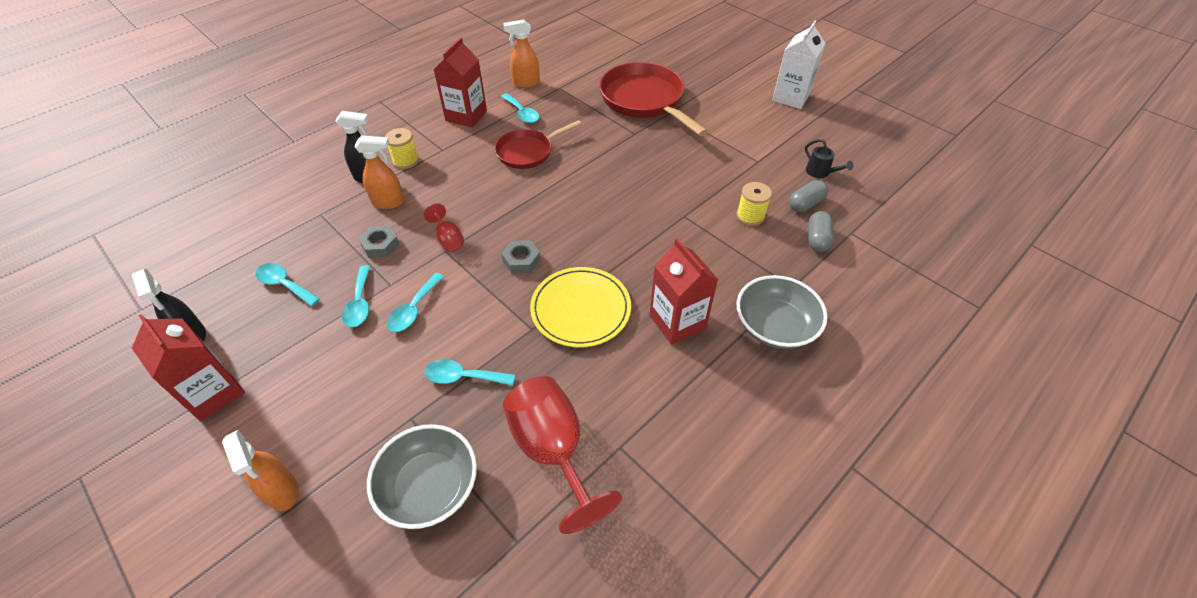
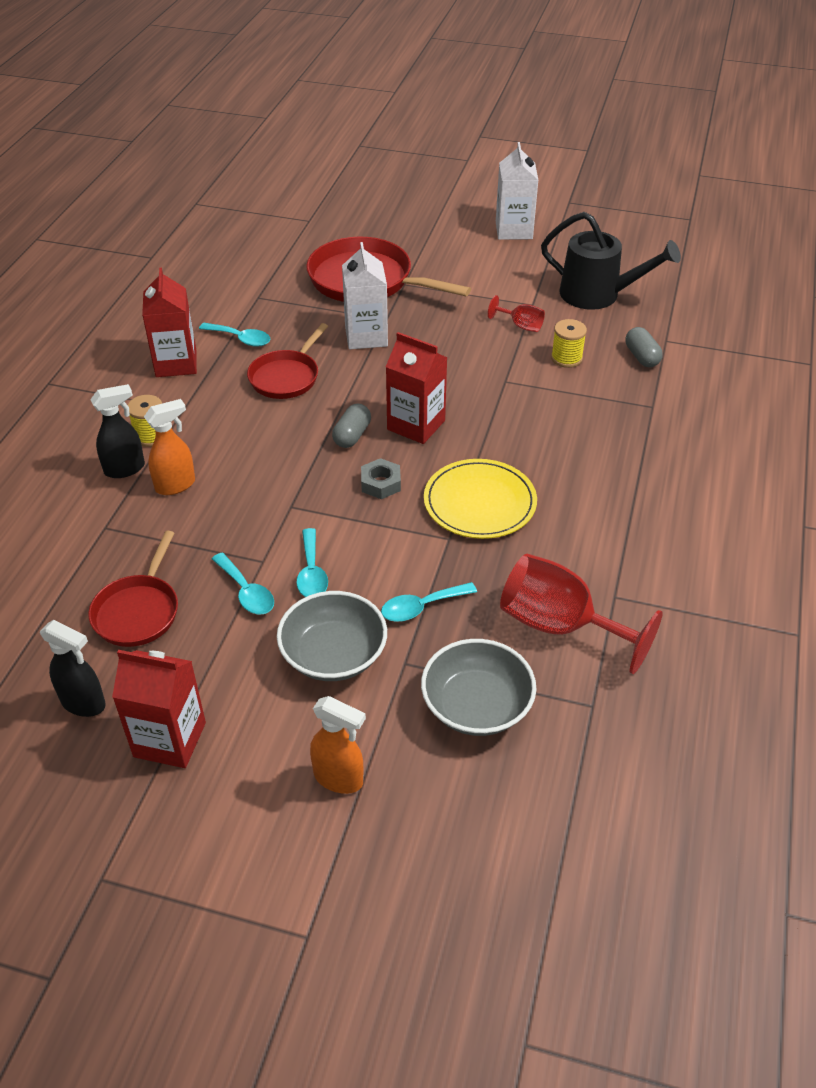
camera: 30 degrees left, 5 degrees down
turquoise spoon [256,263,320,306] -> red pan [88,530,178,647]
grey nut [358,225,400,258] -> none
red goblet [424,203,464,252] -> red goblet moved to [488,295,545,332]
orange spray bottle [503,19,540,88] -> none
red carton [649,238,718,345] -> red carton moved to [386,332,447,444]
grey bowl [737,275,828,349] -> grey bowl moved to [277,591,387,681]
grey capsule [789,180,828,212] -> grey capsule moved to [332,404,371,448]
black watering can [805,139,853,178] -> black watering can [541,212,681,310], size x2.24
none -> white carton [342,242,388,349]

